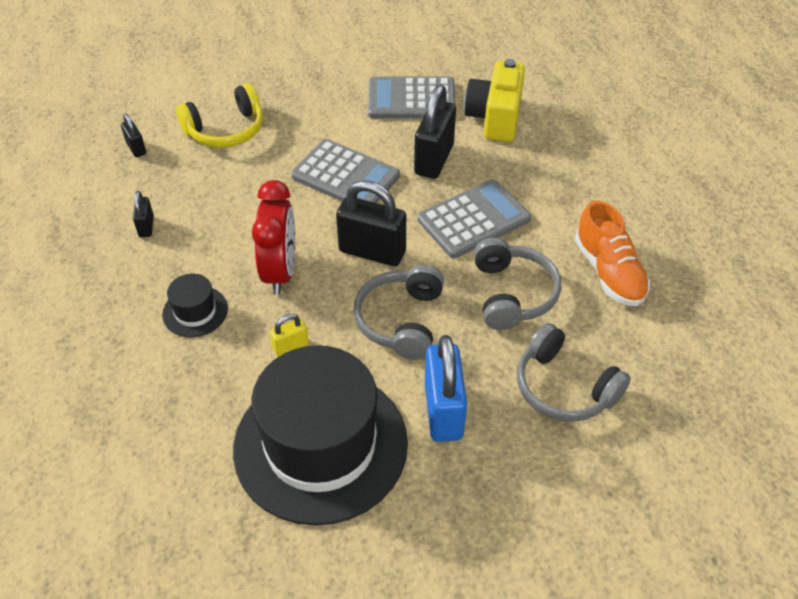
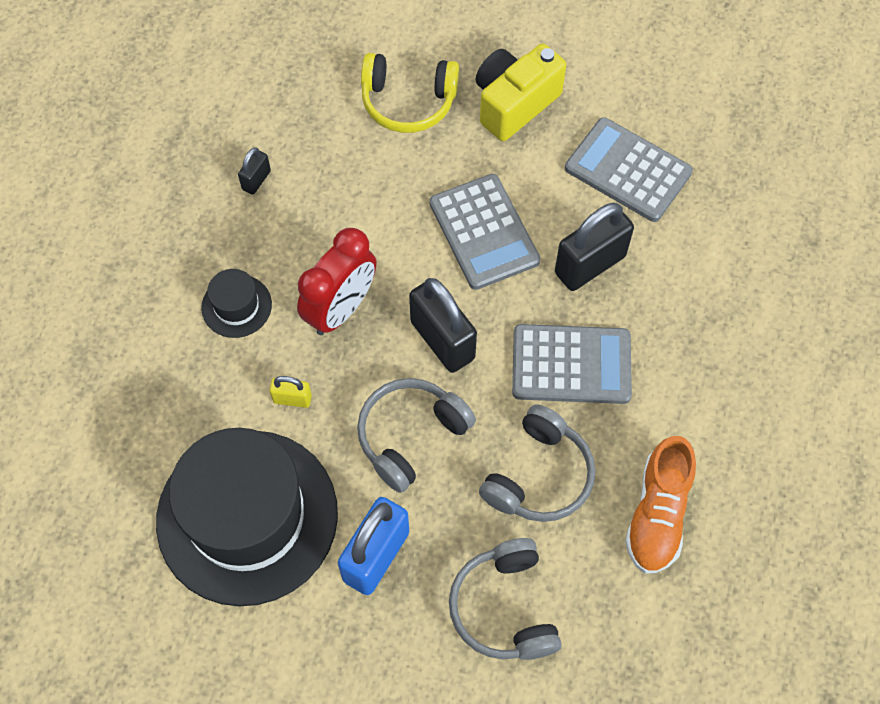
camera: 35 degrees right, 15 degrees up
black padlock [121,113,146,157] -> none
yellow camera [464,59,525,142] -> yellow camera moved to [476,44,566,141]

